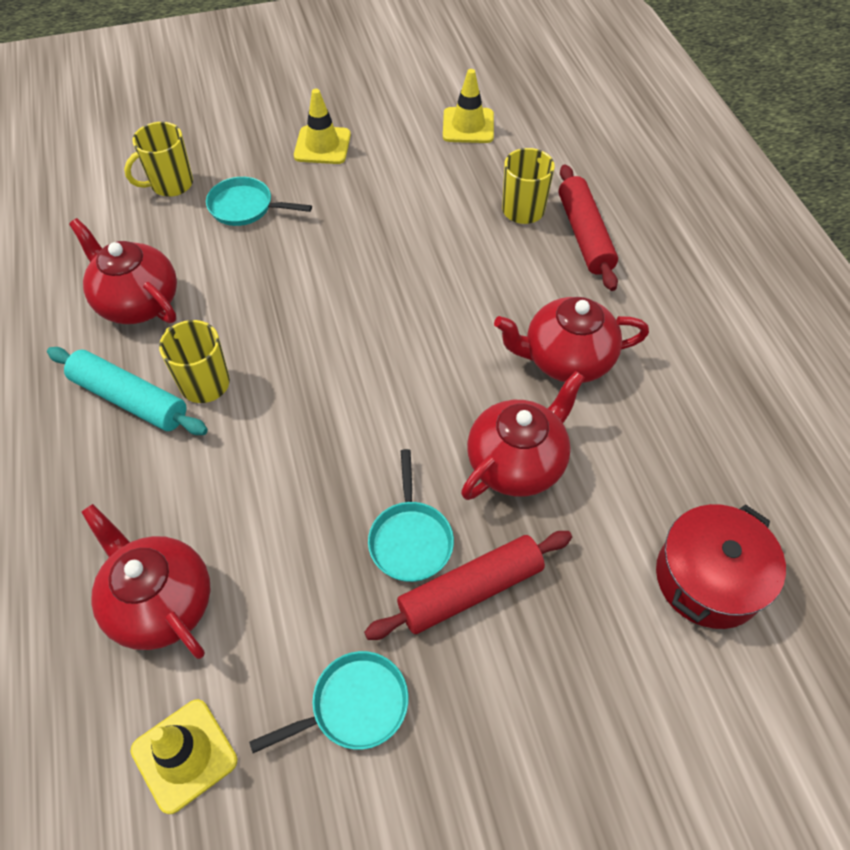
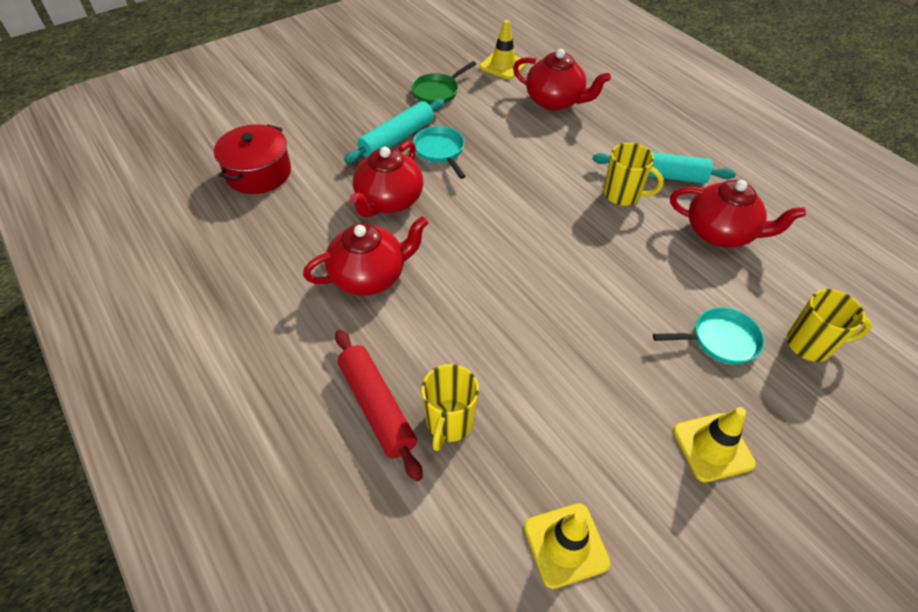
camera: 160 degrees right, 5 degrees down
yellow mug [124,122,193,197] -> yellow mug turned 60 degrees clockwise [787,289,872,362]
turquoise pan [249,651,409,753] -> green pan [411,61,476,104]
red rolling pin [364,531,572,640] -> turquoise rolling pin [344,99,445,163]

